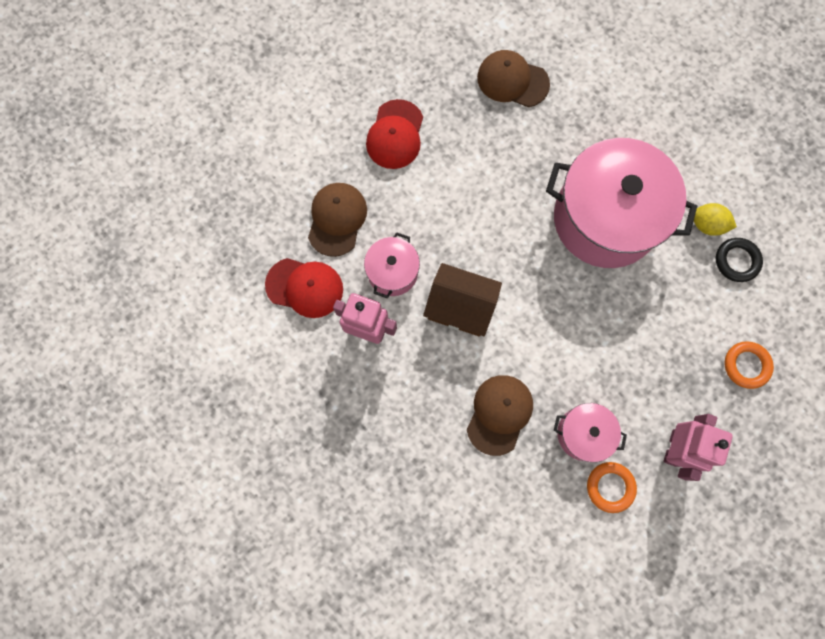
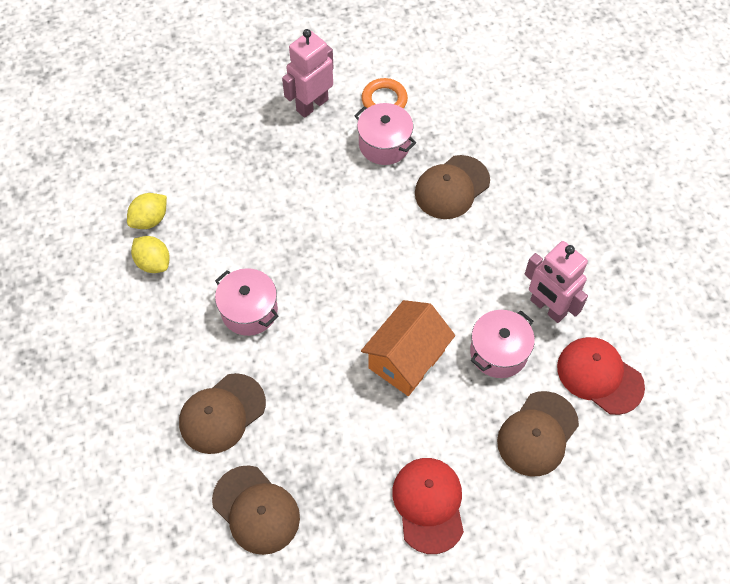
camera: 155 degrees left, 15 degrees down
red cap [366,99,423,169] -> red cap turned 45 degrees counterclockwise [392,458,464,554]
brown house [423,263,502,336] -> none
pink pot [546,138,697,268] -> pink pot [215,268,279,336], size x0.47
black ring [716,238,763,282] -> yellow lemon [127,193,167,229]
orange ring [725,341,774,389] -> none
none -> brown cap [179,373,266,454]
none -> orange house [361,300,455,396]

